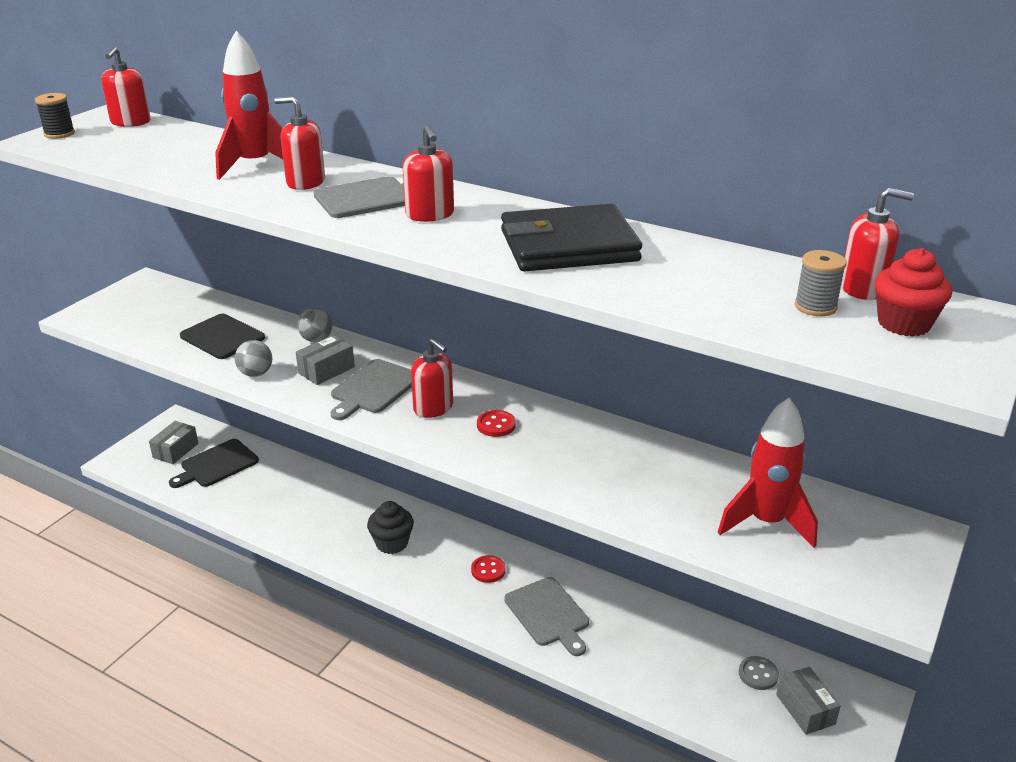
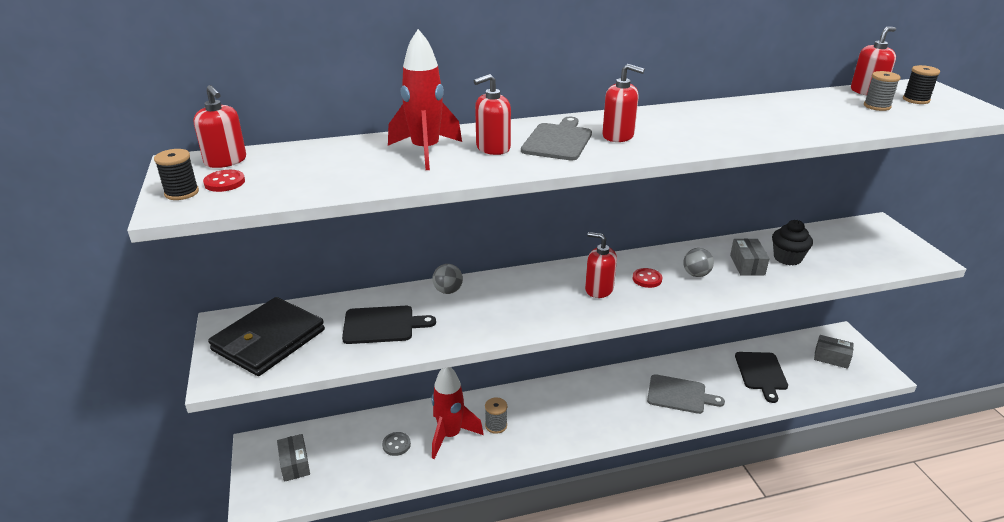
camera: 45 degrees left, 0 degrees up
black cutting board [169,439,259,488] -> black cutting board moved to [735,352,788,403]
grey ball [235,340,272,377] -> grey ball moved to [683,248,714,277]
grey box [296,335,355,385] -> grey box moved to [730,239,769,276]
grey cutting board [331,359,412,420] -> none
black cupcake [367,501,414,554] -> black cupcake moved to [772,220,813,266]
red soap dispenser [411,338,453,418] -> red soap dispenser turned 150 degrees counterclockwise [585,232,617,298]
red button [471,555,506,583] -> red button moved to [203,170,245,192]
black wallet [501,204,642,272] -> black wallet moved to [208,297,325,376]
red rocket [718,397,818,548] -> red rocket moved to [432,367,484,459]
grey button [739,656,779,690] -> grey button moved to [382,432,411,456]
red cupcake [874,248,952,336] -> black spool [903,65,940,104]
none -> grey spool [485,397,507,434]

